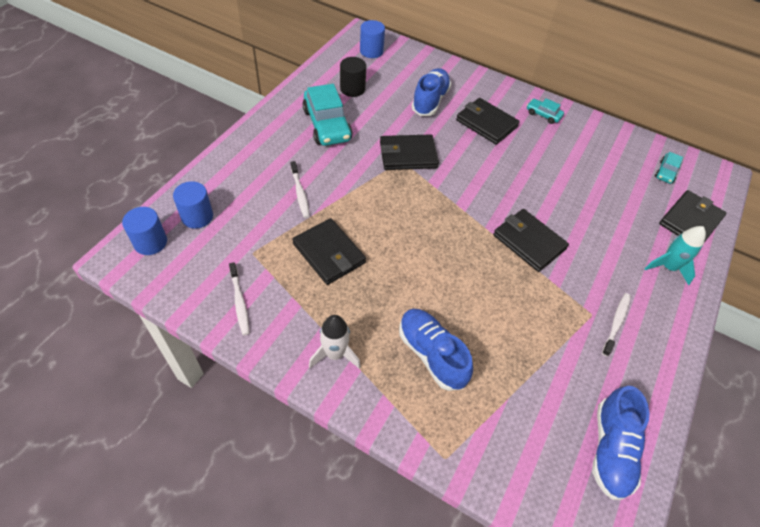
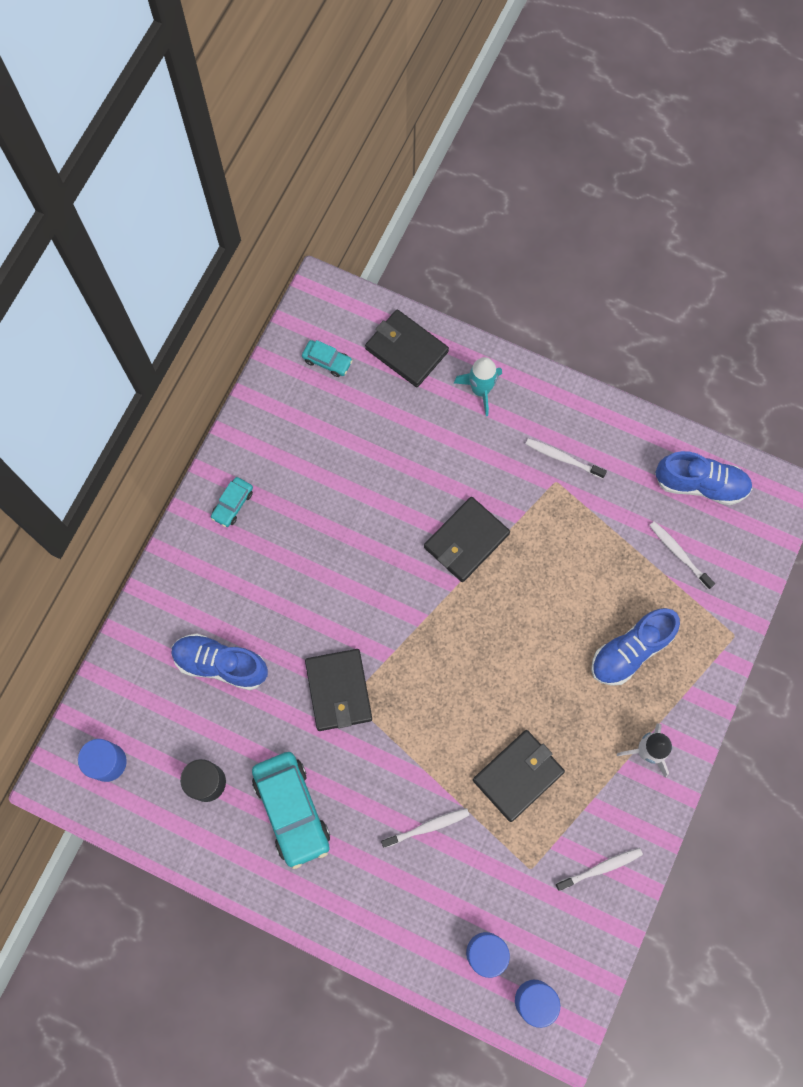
camera: 90 degrees left, 20 degrees up
turquoise car [303,84,352,146] -> turquoise car turned 90 degrees clockwise [252,752,330,869]
black wallet [456,98,520,145] -> none
none -> white toothbrush [649,521,715,590]

